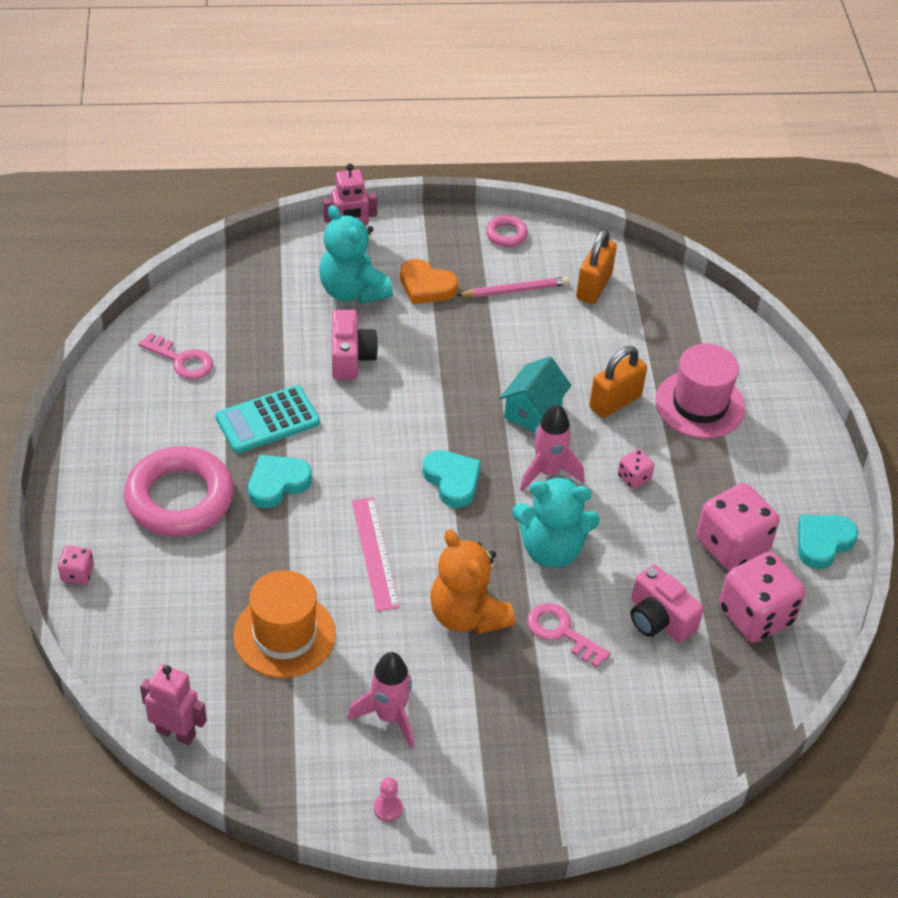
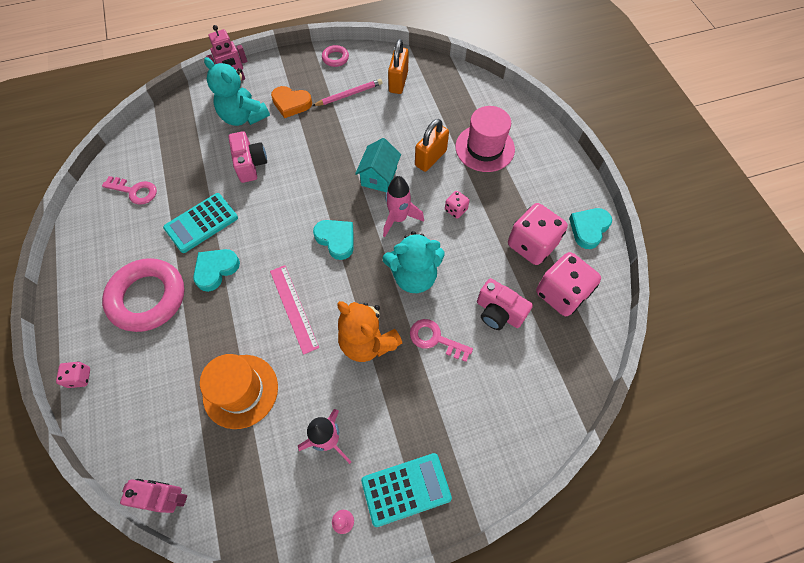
camera: 10 degrees left, 15 degrees up
none -> turquoise calculator [361,453,452,527]

